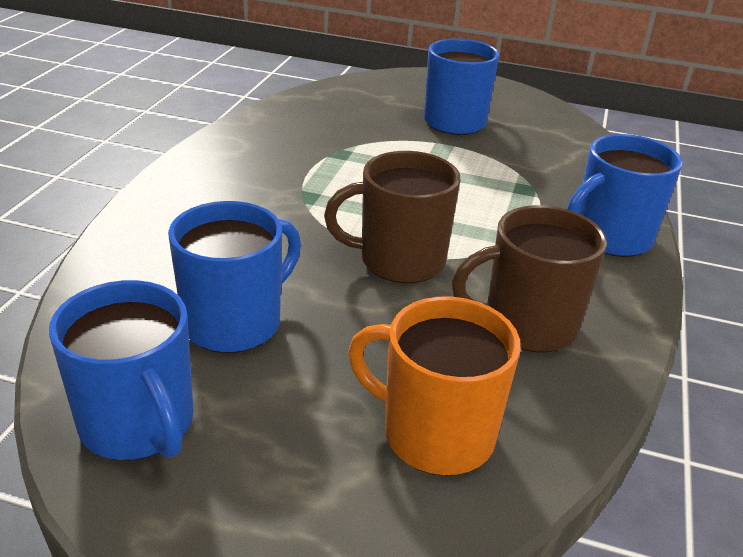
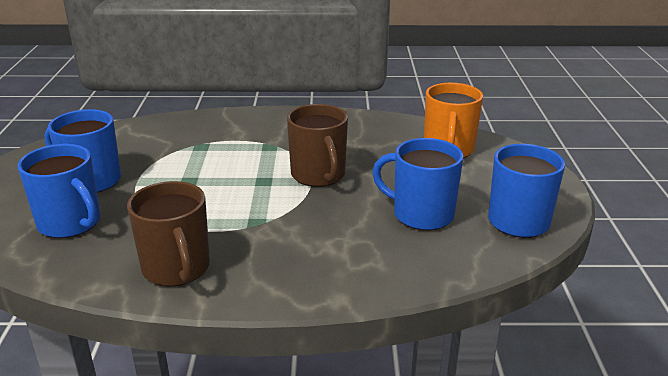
camera: 105 degrees left, 5 degrees down
brown mug [452,205,607,352] -> brown mug moved to [127,181,210,287]
blue mug [567,134,683,257] -> blue mug moved to [17,144,100,238]

